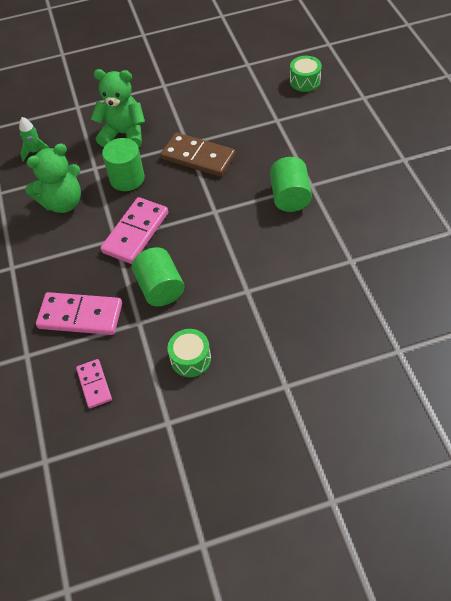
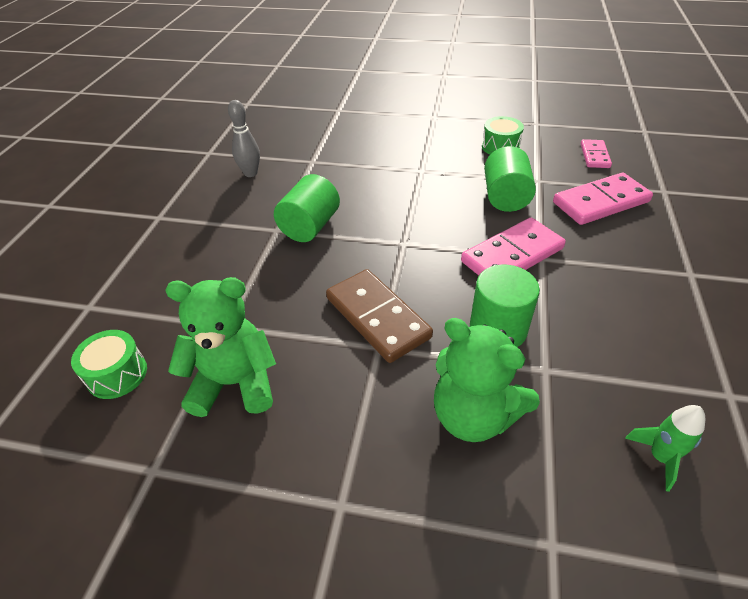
camera: 155 degrees left, 10 degrees down
green teddy bear [25,143,81,213] -> green teddy bear moved to [165,277,276,417]
pink domino [36,292,122,335] -> pink domino turned 60 degrees counterclockwise [553,173,653,225]
none -> grey bowling pin [228,100,260,177]

